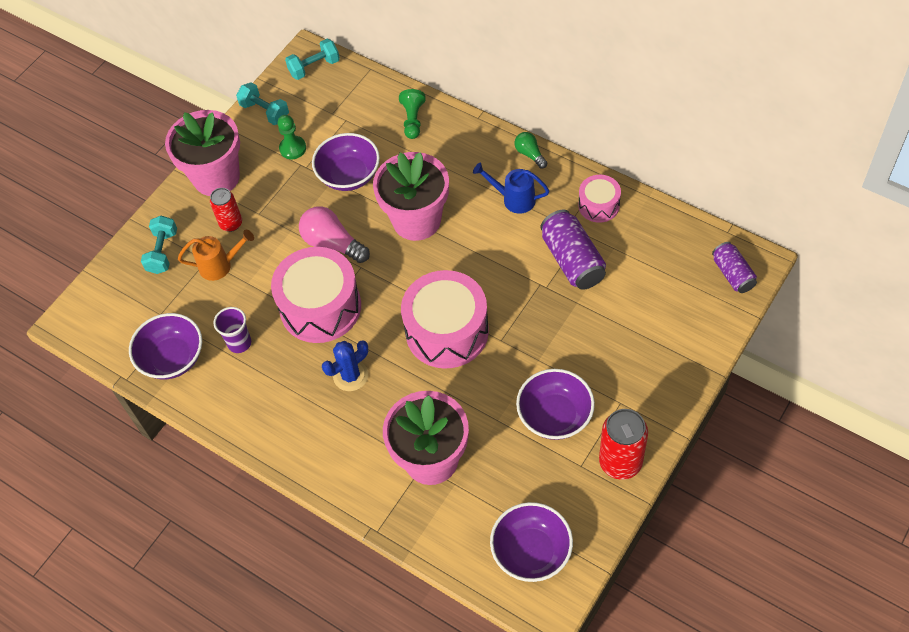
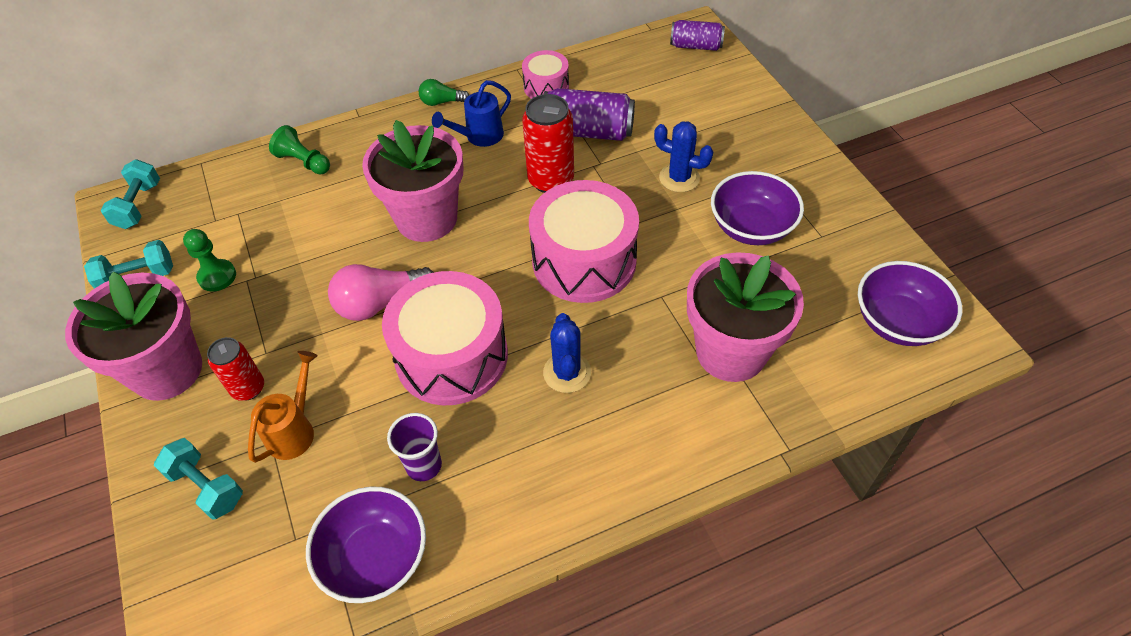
camera: 60 degrees left, 5 degrees down
purple bowl [312,133,380,191] -> none
red can [599,409,648,480] -> red can moved to [522,94,574,193]
none -> blue cactus [654,121,713,192]

